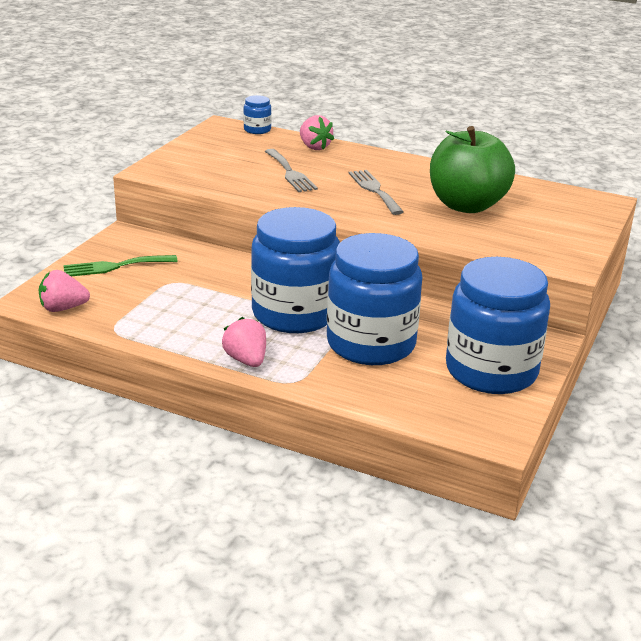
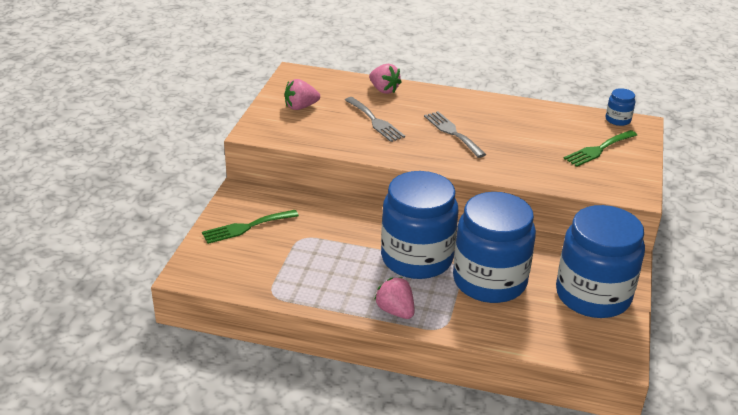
camera: 10 degrees left, 5 degrees up
pink strawberry [39,270,90,312] -> pink strawberry moved to [285,79,320,110]
blue jar [243,95,271,134] -> blue jar moved to [606,88,635,126]
green apple [430,126,515,213] -> none
none -> green fork [563,130,637,167]

